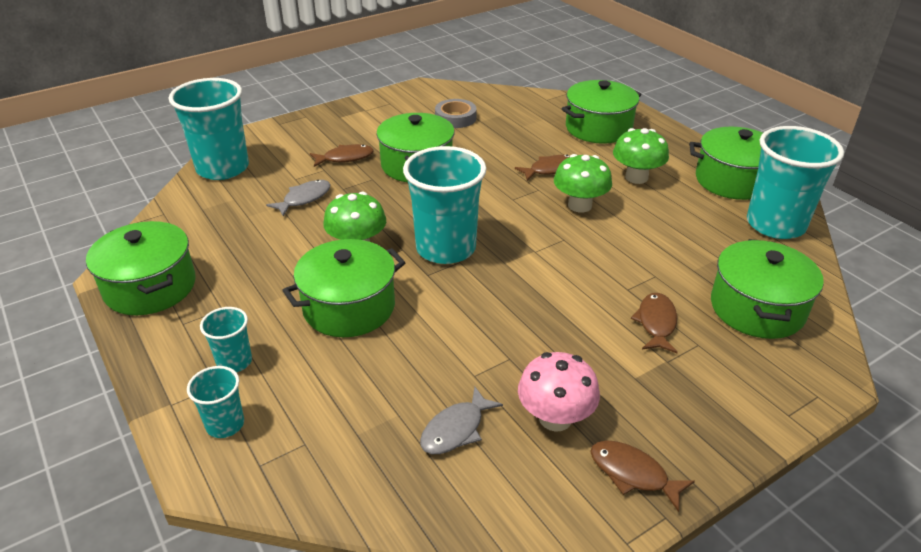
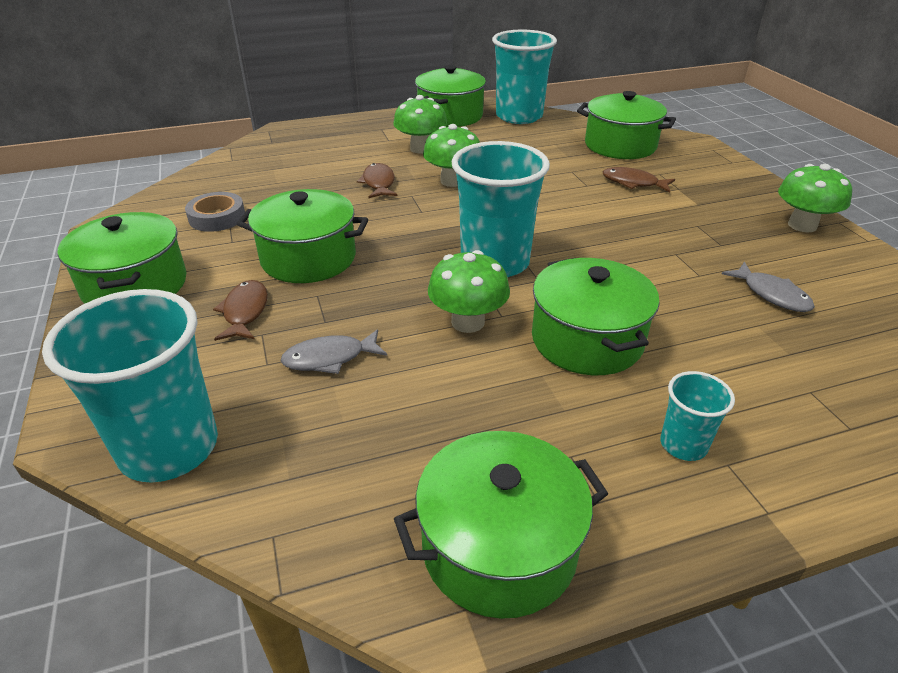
camera: 75 degrees left, 0 degrees up
turquoise cup [187,366,244,438] -> none
grey fish [266,180,330,216] -> grey fish turned 75 degrees counterclockwise [281,329,387,374]
pink mushroom [518,352,600,432] -> none
green pot [562,80,641,144] -> green pot moved to [58,212,187,304]
brown fish [590,440,695,512] -> green mushroom [778,164,852,232]

